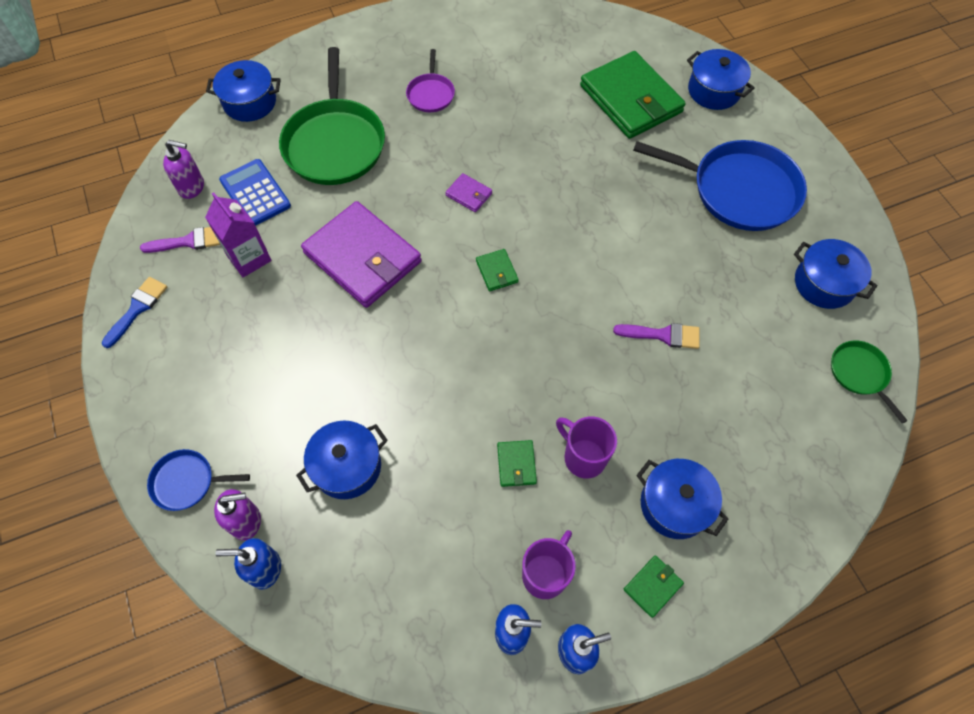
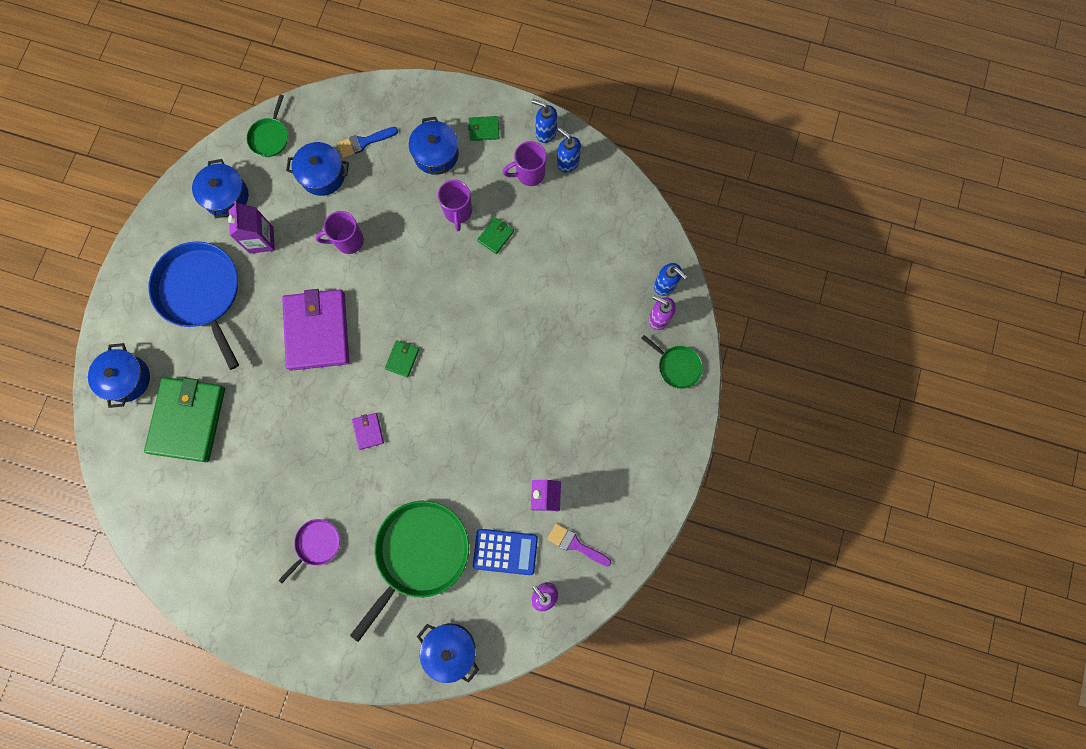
camera: 140 degrees left, 15 degrees up
blue brush [102,277,167,348] -> blue brush moved to [338,127,398,158]
blue pan [147,449,250,511] -> green pan [641,335,703,389]
blue calculator [219,159,291,226] -> blue calculator turned 90 degrees counterclockwise [473,529,538,575]
blue pot [296,421,388,499] -> blue pot moved to [286,142,349,196]
purple wallet [301,201,421,308] -> purple wallet moved to [282,289,349,371]
purple brush [613,323,699,349] -> purple mug [315,211,364,254]
none -> purple carton [228,201,275,253]

